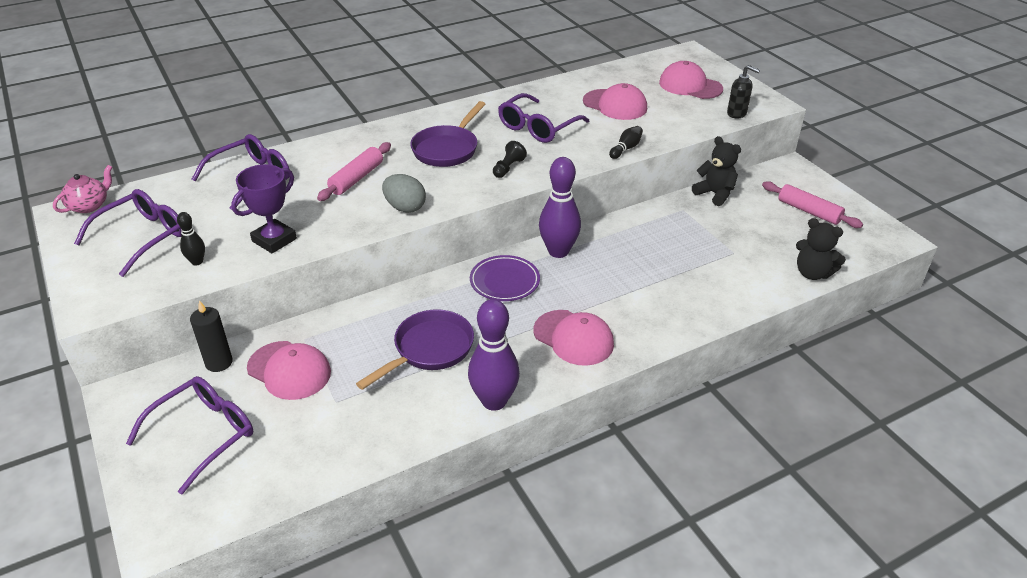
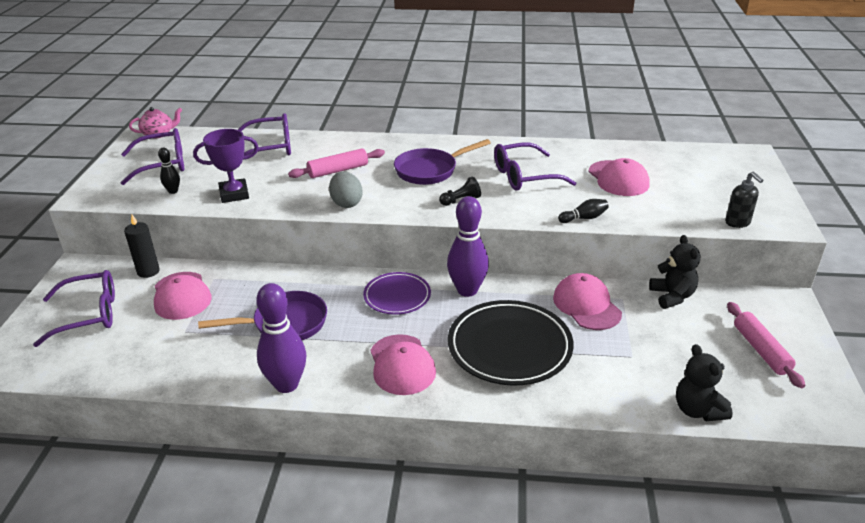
camera: 35 degrees right, 5 degrees down
pink cap [659,61,723,99] -> pink cap moved to [553,273,622,330]
none -> black plate [448,300,573,385]

